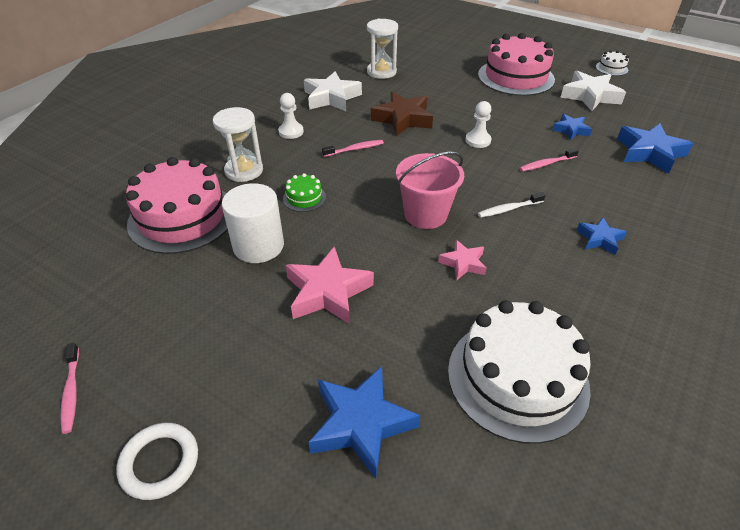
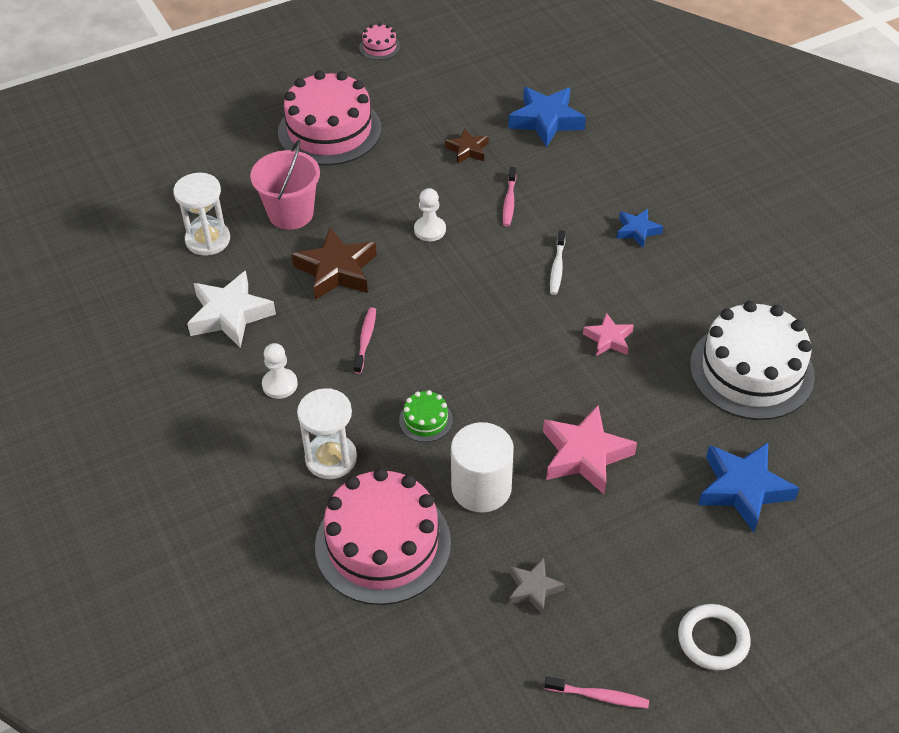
camera: 60 degrees left, 5 degrees up
pink bucket [396,152,464,229] -> pink bucket moved to [250,140,320,230]
blue star [552,114,592,140] -> brown star [445,128,489,164]
white star [560,71,626,111] -> none
white cake [596,50,629,76] -> pink cake [359,23,400,60]
none -> grey star [509,558,565,615]

